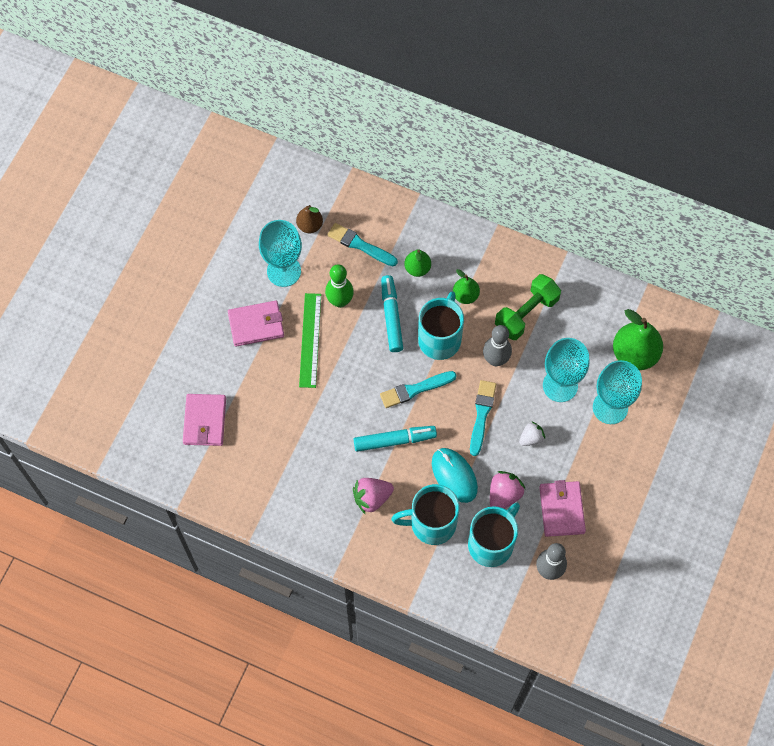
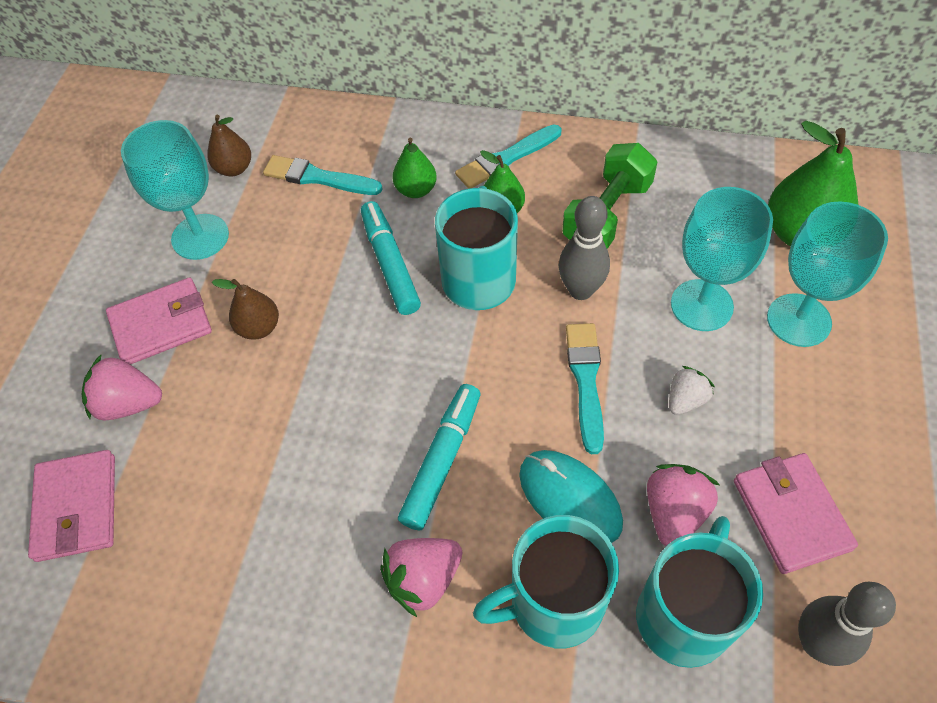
camera: 10 degrees left, 10 degrees down
green ruler [299,293,321,388] -> brown pear [212,279,279,340]
green bowling pin [325,264,354,308] -> none
turquoise marker [354,426,437,452] -> turquoise marker turned 45 degrees counterclockwise [398,384,480,530]
turquoise brush [380,371,457,408] -> turquoise brush moved to [455,124,561,189]
none -> pink strawberry [82,354,162,421]

